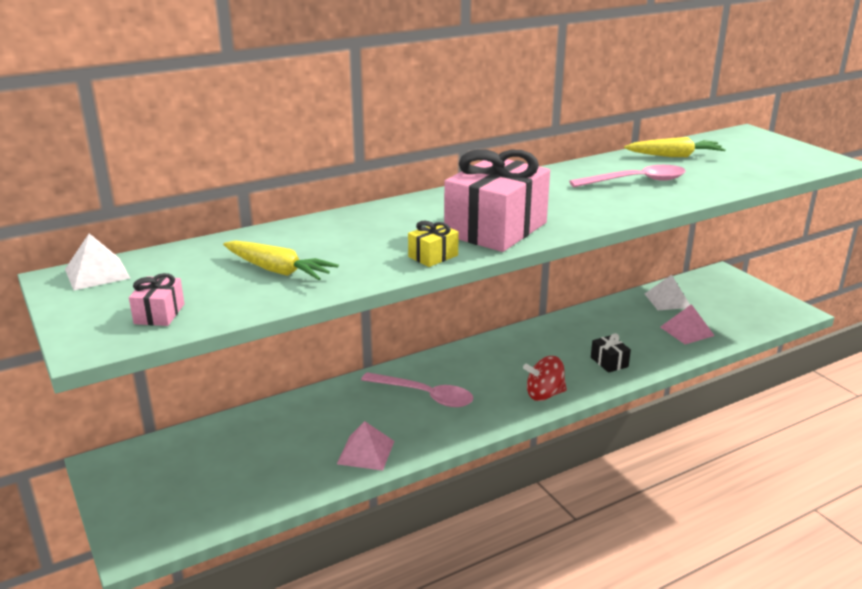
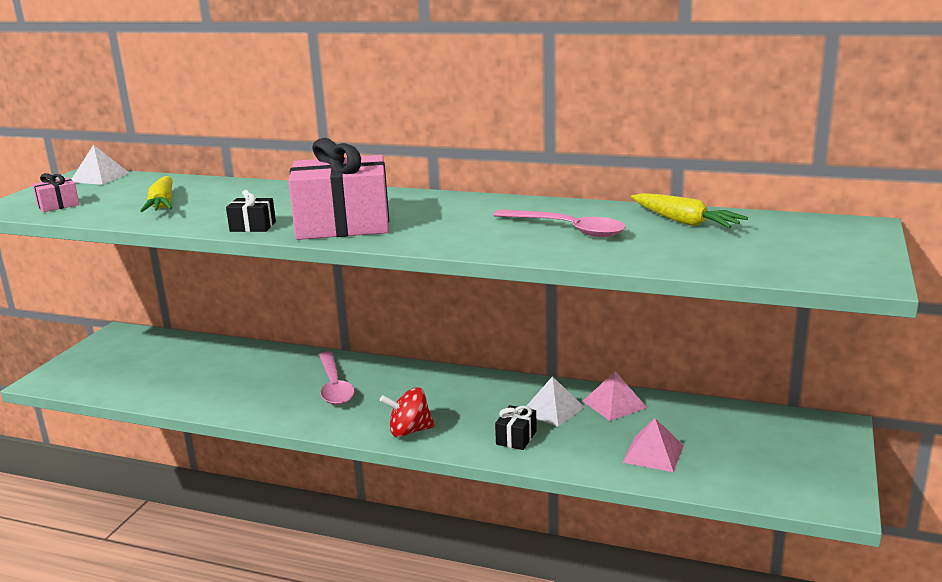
camera: 50 degrees right, 5 degrees down
pink pyramid [337,421,394,471] -> pink pyramid moved to [583,371,647,421]
yellow gift [408,220,459,267] -> black gift [226,190,276,232]
red spinning top [523,356,567,401] -> red spinning top turned 45 degrees counterclockwise [380,387,435,437]
white pyramid [645,275,690,310] -> white pyramid moved to [527,376,585,427]

